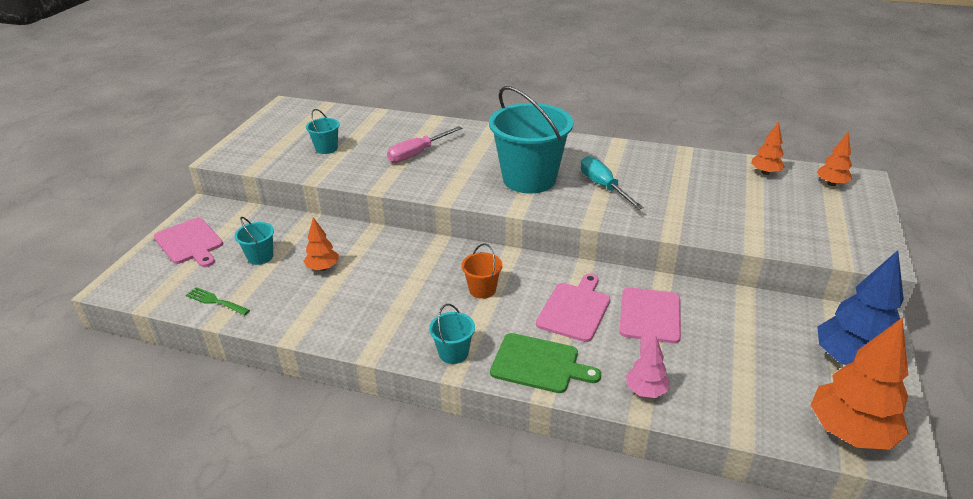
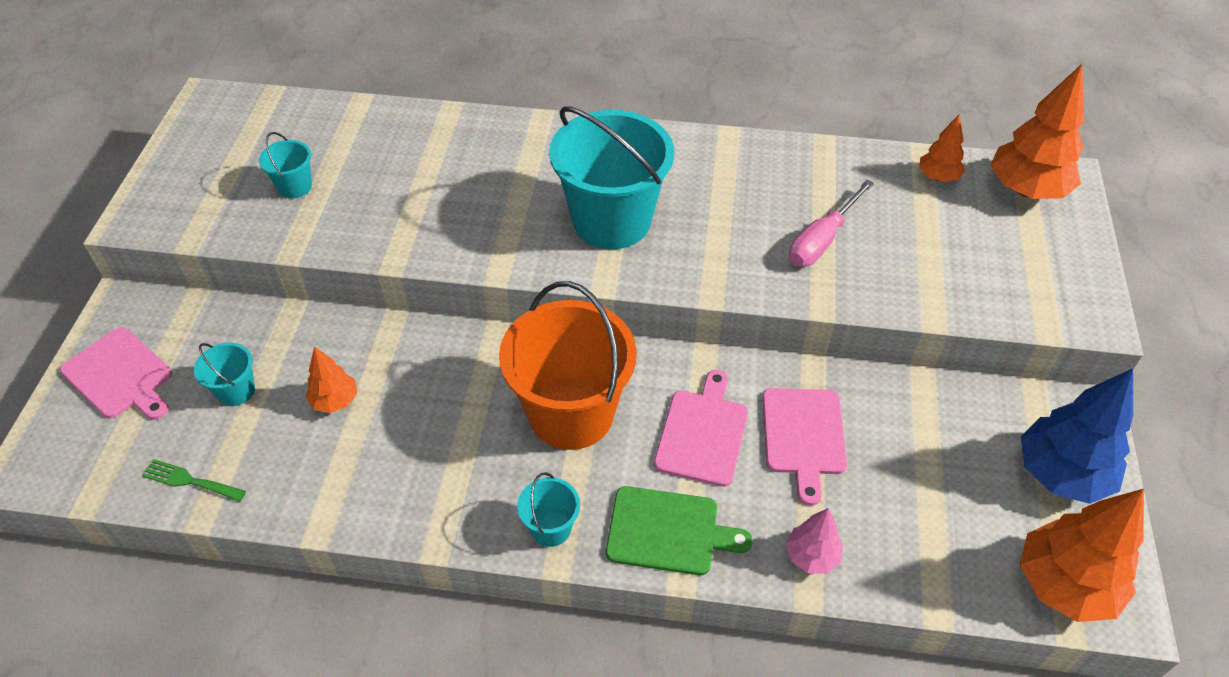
camera: 10 degrees left, 15 degrees up
pink screwdriver [387,126,462,163] -> pink screwdriver moved to [789,180,874,266]
orange bucket [461,243,502,299] -> orange bucket [499,281,637,450], size x2.27
turquoise screwdriver [581,156,644,210] -> none
orange tree [816,131,852,186] -> orange tree [991,64,1084,199], size x1.89

